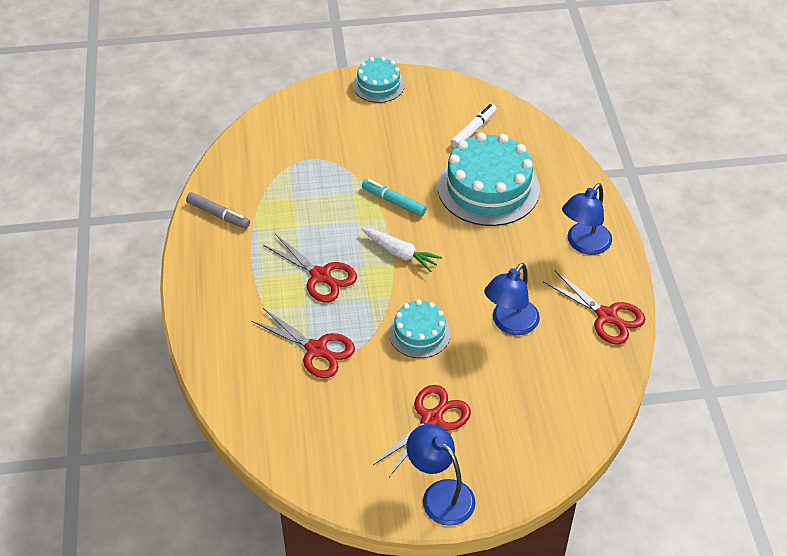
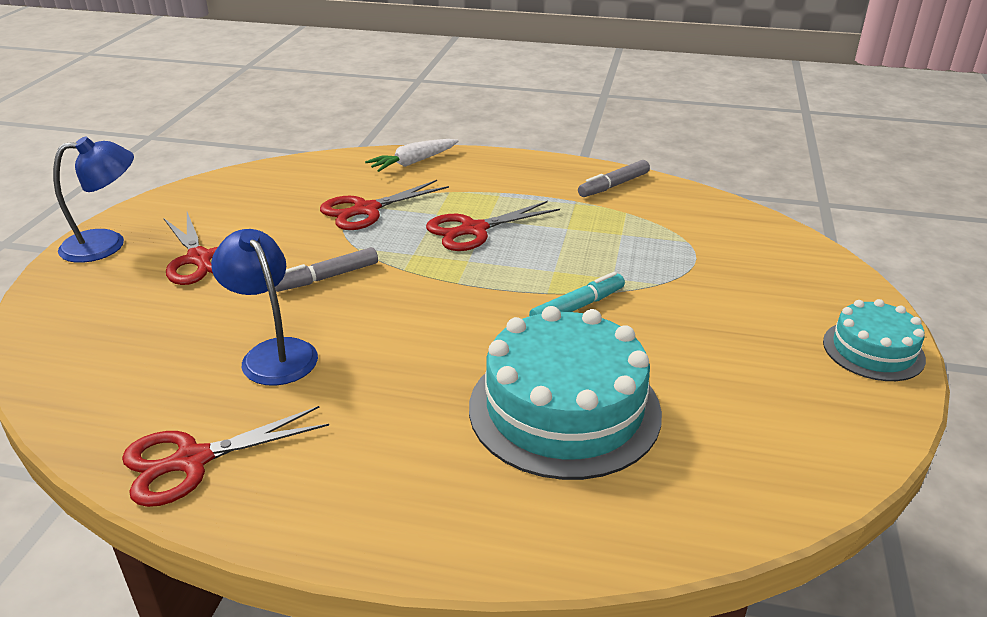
camera: 110 degrees right, 15 degrees down
white carrot [362,228,442,272] -> white carrot moved to [365,139,458,172]
turquoise cake [389,300,451,358] -> grey marker [275,247,378,292]
white marker [450,104,497,148] -> none
blue lamp [562,183,612,255] -> none

